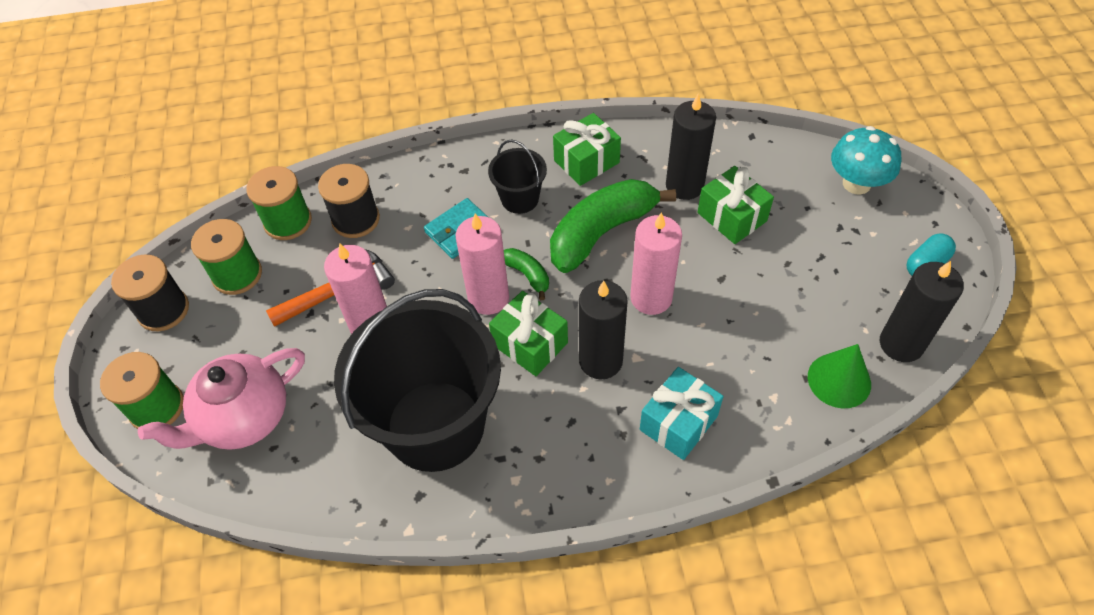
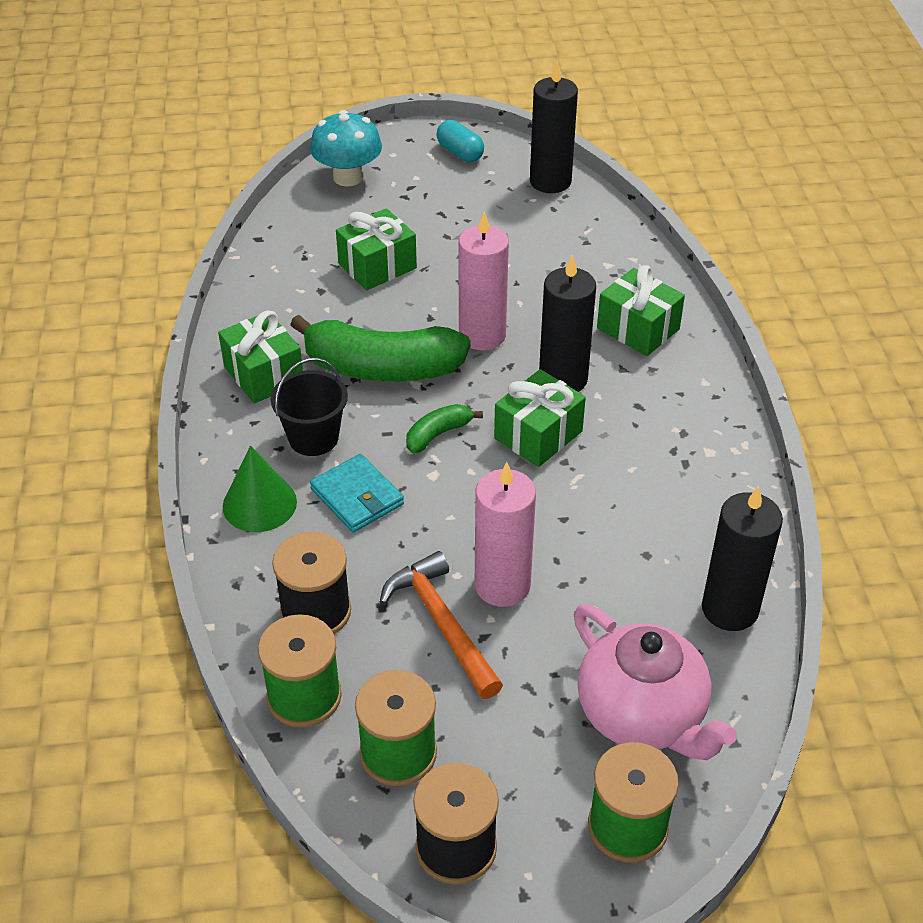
camera: 90 degrees left, 10 degrees down
black bucket [334,289,501,472] -> none
pink candle [456,213,509,315] -> none
green banana [550,179,676,273] -> green banana turned 45 degrees counterclockwise [290,315,471,381]
turquoise gift [640,367,724,460] -> green gift [597,265,685,356]
black candle [666,93,716,200] -> black candle moved to [702,486,783,631]
green cone [808,344,871,408] -> green cone moved to [223,445,297,532]

